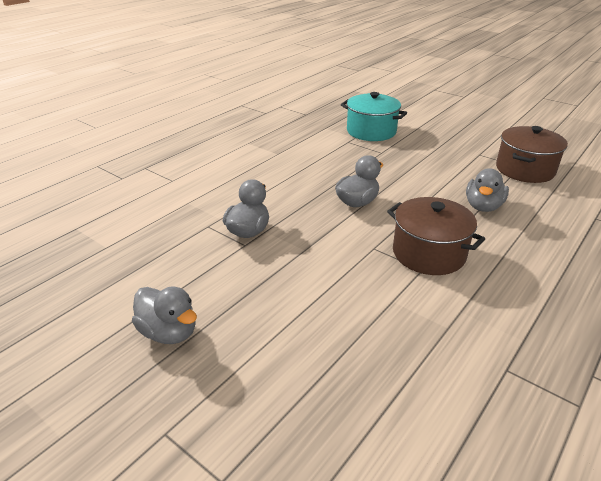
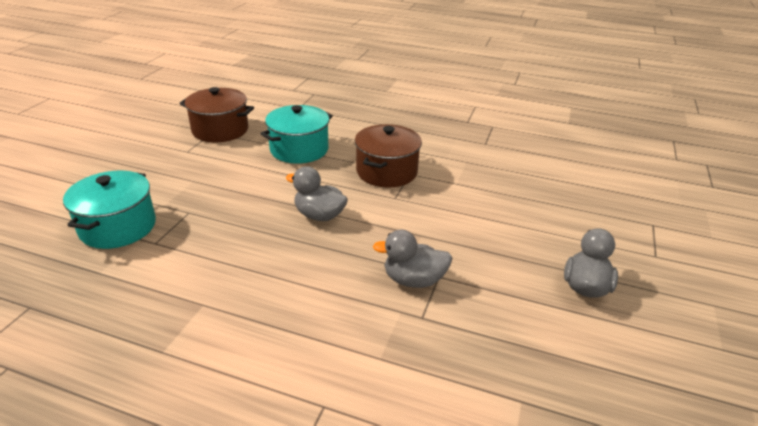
camera: 110 degrees left, 0 degrees up
grey duck [466,169,509,212] -> turquoise pot [260,105,333,164]

